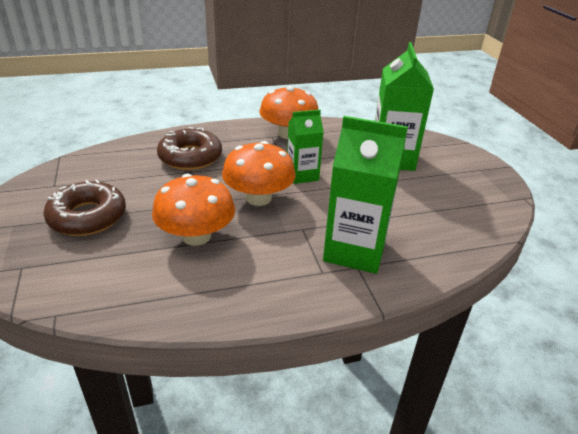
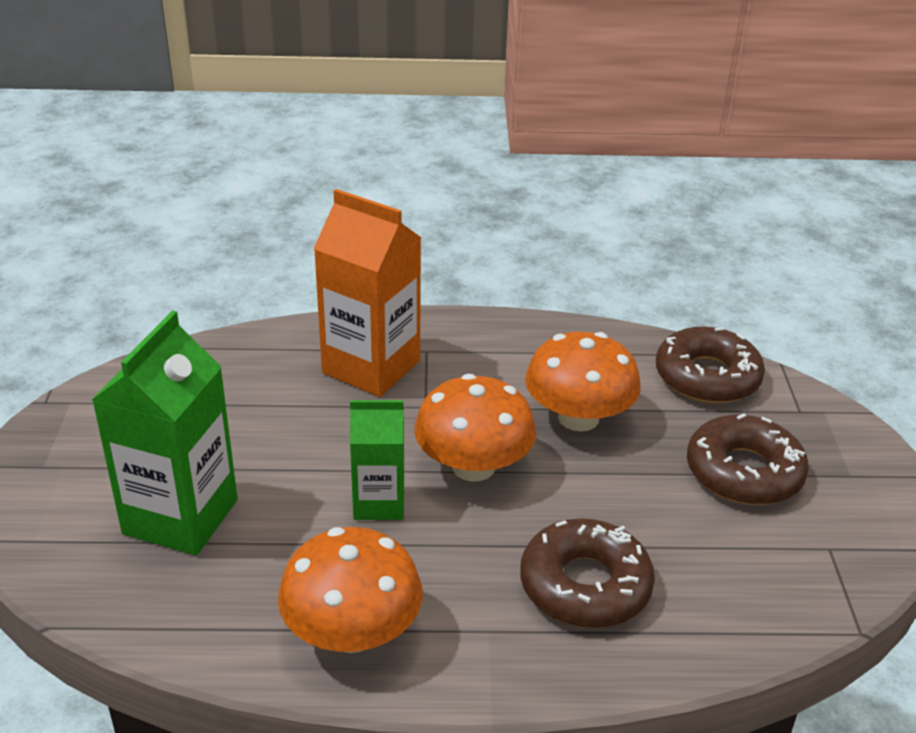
camera: 165 degrees left, 0 degrees up
green carton [323,116,408,274] -> orange carton [314,189,421,397]
none -> brown donut [656,327,765,404]

